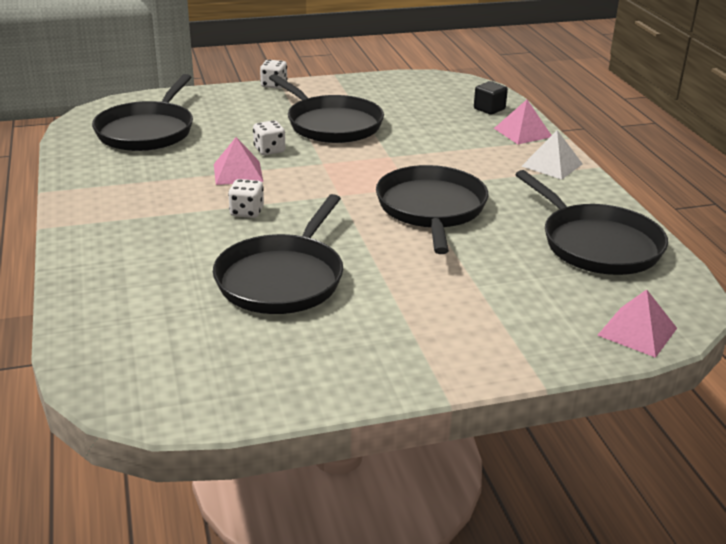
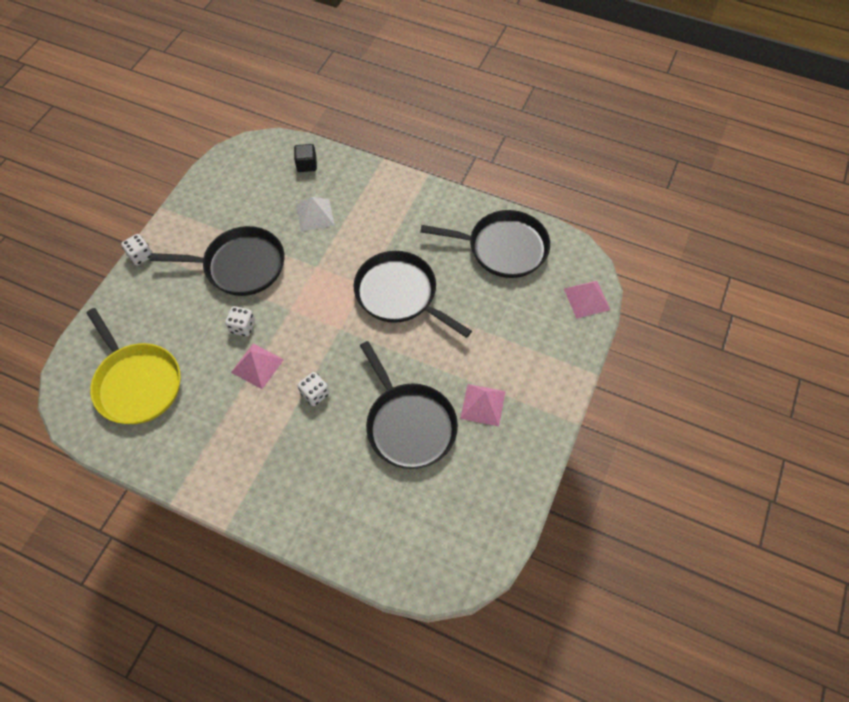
camera: 50 degrees left, 30 degrees up
black pan [92,74,193,151] -> yellow pan [87,308,181,424]
pink pyramid [494,100,552,144] -> pink pyramid moved to [460,384,506,426]
white pyramid [521,130,583,180] -> white pyramid moved to [296,197,335,232]

